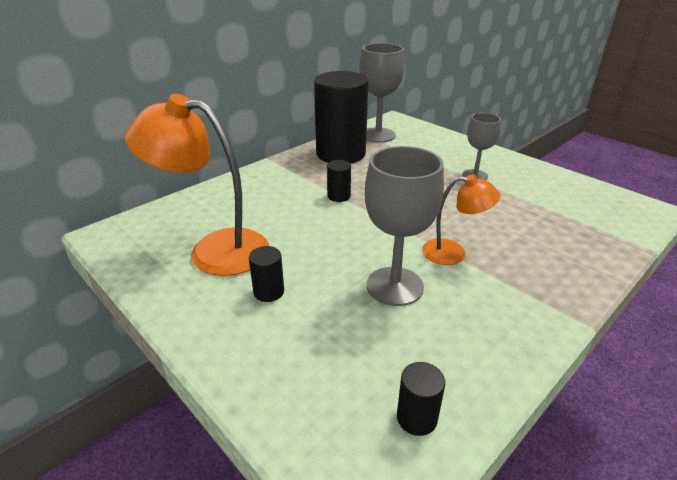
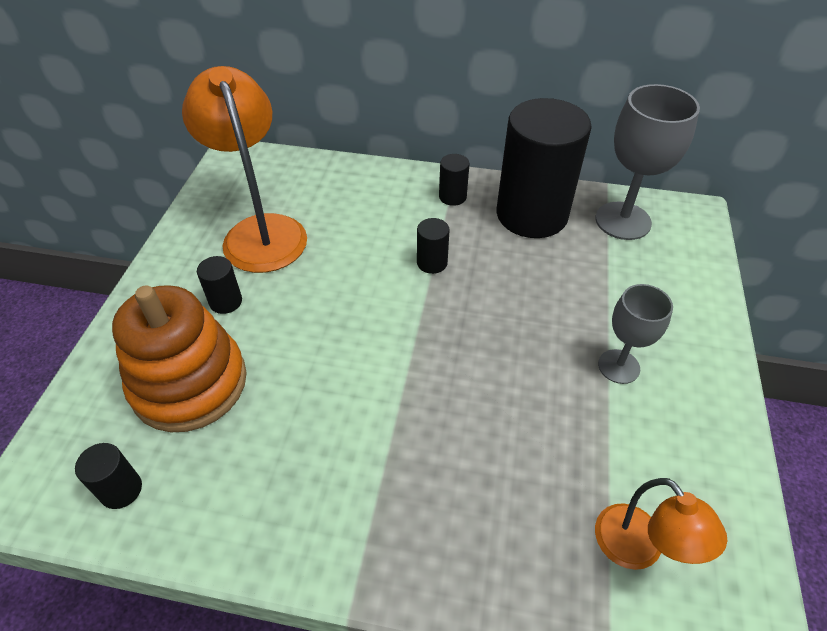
camera: 55 degrees right, 15 degrees up
grey goblet [365,146,444,306] -> none
orange lamp [422,174,500,265] -> orange lamp moved to [595,478,727,570]
none -> orange stacking toy [112,285,247,432]
none -> black cylinder [439,154,470,206]

